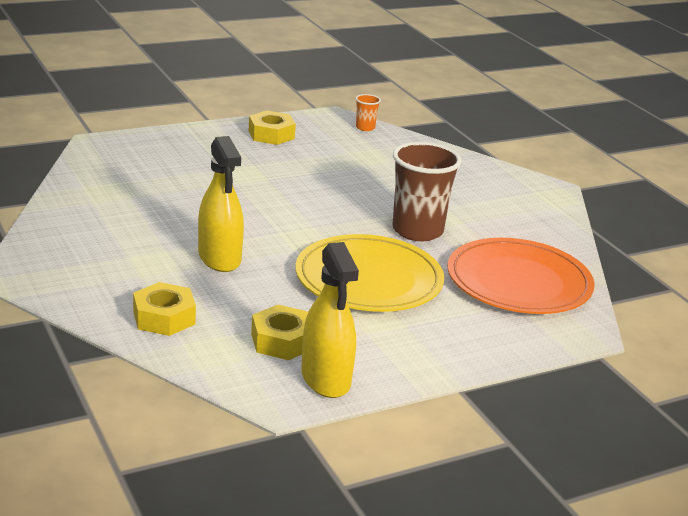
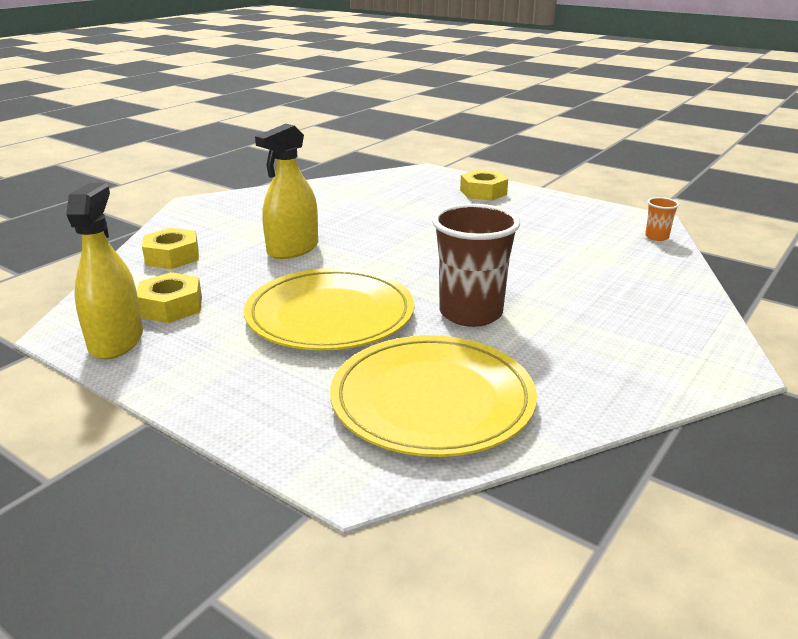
camera: 65 degrees right, 0 degrees up
yellow nut [249,111,296,145] -> yellow nut moved to [460,170,508,201]
yellow spray bottle [301,242,359,398] -> yellow spray bottle turned 135 degrees clockwise [66,183,143,360]
orange plate [448,238,595,314] -> yellow plate [330,335,537,457]

